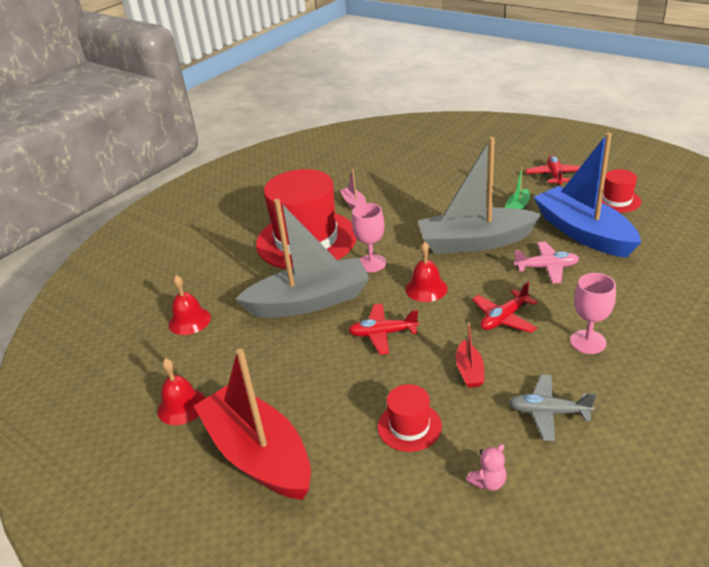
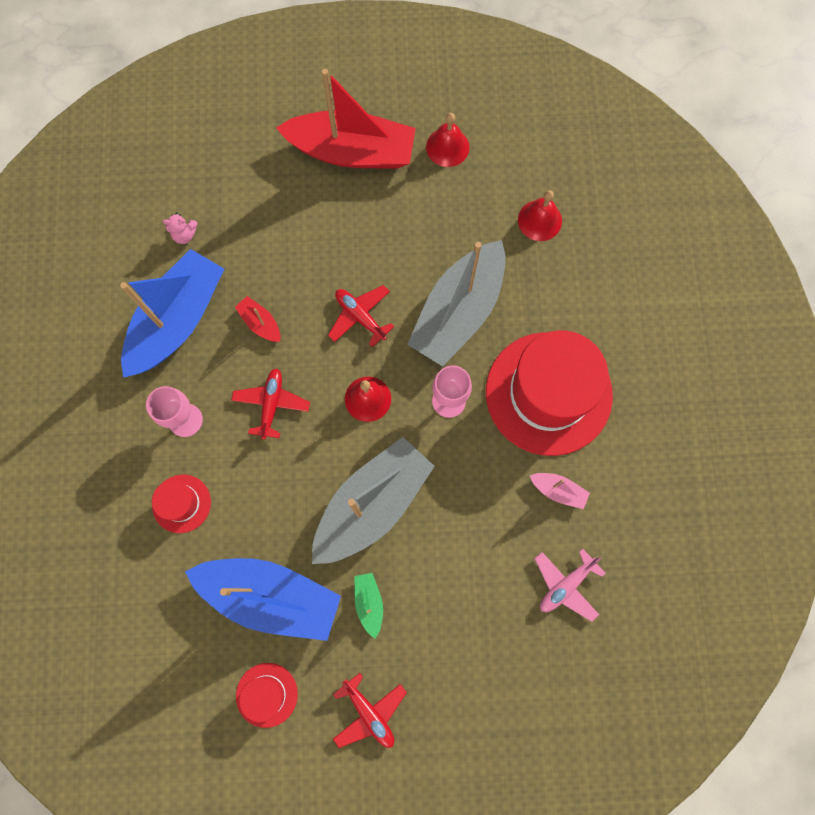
camera: 135 degrees right, 40 degrees up
red plane [348,304,419,355] -> red plane turned 90 degrees counterclockwise [328,285,394,347]
red hat [378,384,442,452] -> red hat moved to [152,475,211,533]
pink teddy bear [466,444,507,491] -> pink teddy bear turned 105 degrees counterclockwise [163,212,198,244]
grey plane [508,374,596,441] -> blue boat [120,249,224,378]
pink plane [514,242,579,284] -> pink plane moved to [535,549,606,622]

